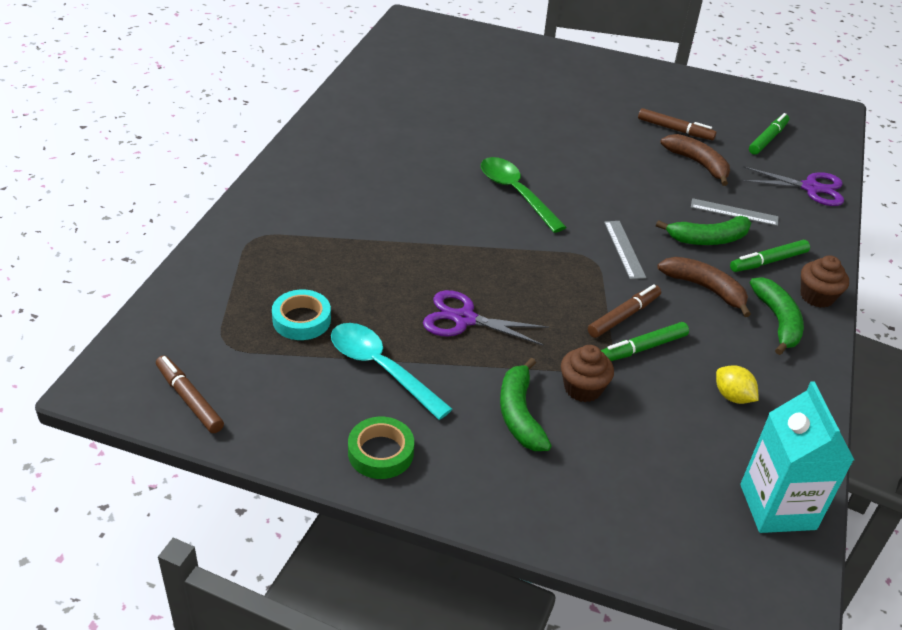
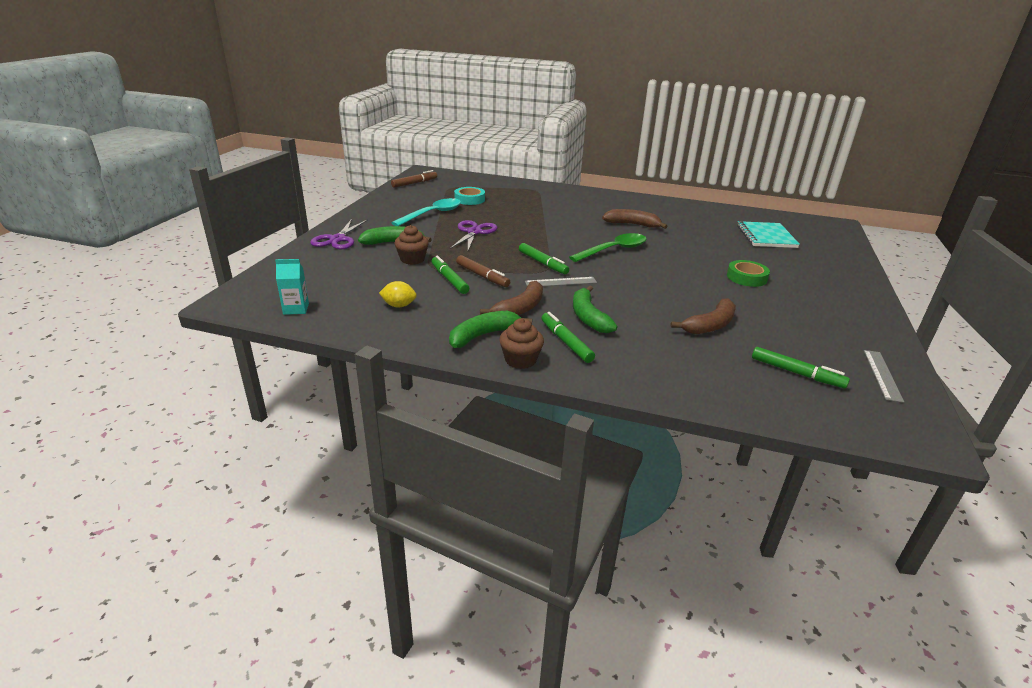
camera: 90 degrees right, 10 degrees down
green tape [348,417,414,479] -> green tape moved to [727,260,770,287]
brown marker [638,108,716,140] -> none
grey ruler [691,198,779,226] -> grey ruler moved to [864,350,904,403]
yellow lemon [716,365,759,404] -> yellow lemon turned 45 degrees clockwise [379,281,417,308]
turquoise carton [740,381,854,533] -> turquoise carton [275,259,309,315], size x0.53
purple scissors [742,166,844,206] -> purple scissors moved to [310,219,368,249]
green banana [750,277,804,355] -> green banana turned 150 degrees clockwise [449,311,532,348]
none -> green marker [519,243,569,274]
none -> brown banana [602,209,668,229]
none -> turquoise notebook [737,221,800,248]

